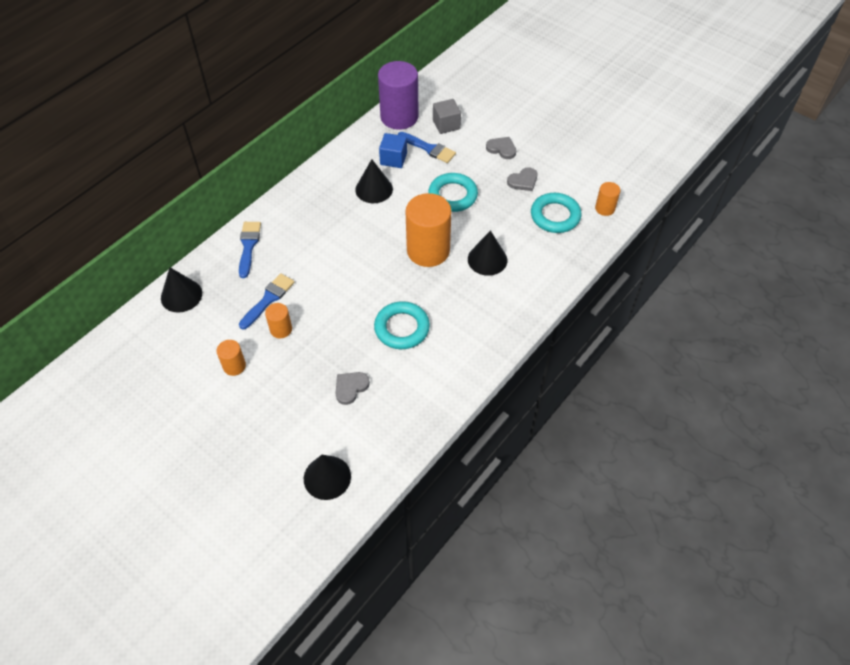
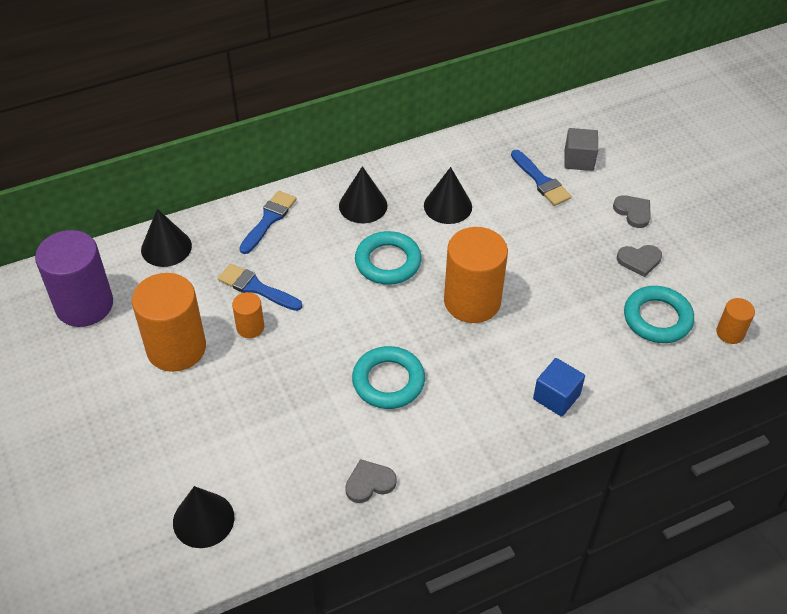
camera: 25 degrees right, 5 degrees down
orange cylinder [217,340,246,376] -> orange cylinder [132,273,206,372], size x2.08
blue brush [239,273,295,330] -> blue brush turned 120 degrees counterclockwise [218,264,302,311]
grey heart [335,372,370,405] -> grey heart moved to [345,459,397,503]
purple cylinder [378,61,419,130] -> purple cylinder moved to [35,230,113,327]
blue cube [379,133,407,168] -> blue cube moved to [533,358,585,417]
turquoise ring [428,173,478,212] -> turquoise ring moved to [355,231,422,285]
black cone [468,230,507,276] -> black cone moved to [339,166,387,223]

